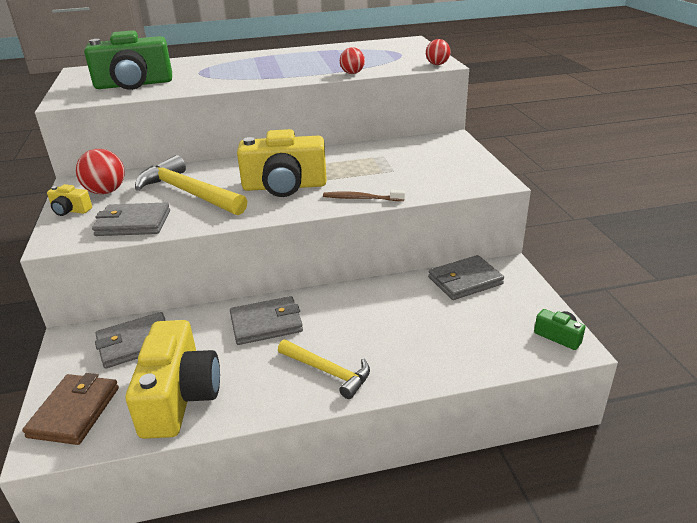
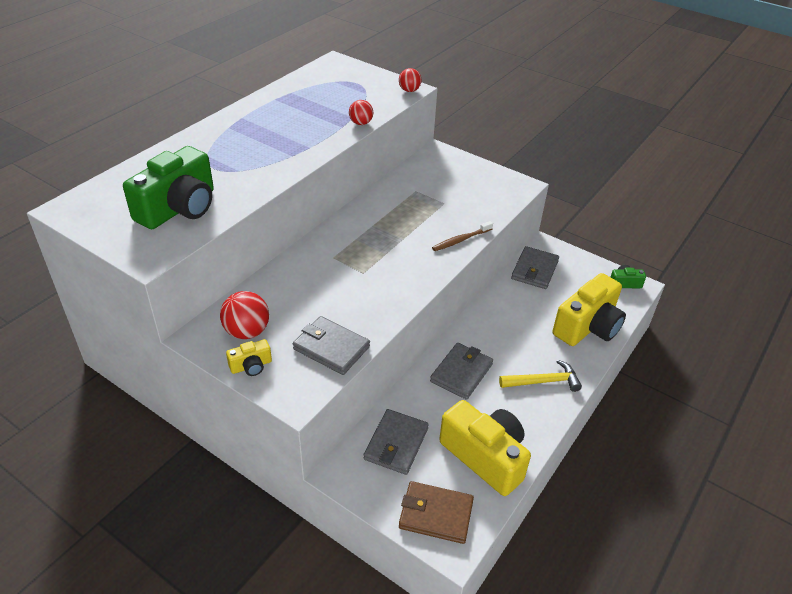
camera: 45 degrees left, 10 degrees up
brown wallet [22,373,119,445] -> brown wallet turned 45 degrees counterclockwise [399,481,474,544]
grey wallet [92,202,170,236] -> grey wallet turned 75 degrees clockwise [293,316,370,375]
yellow hammer [135,155,247,215] -> none
yellow camera [237,129,327,197] -> yellow camera moved to [553,273,626,346]

